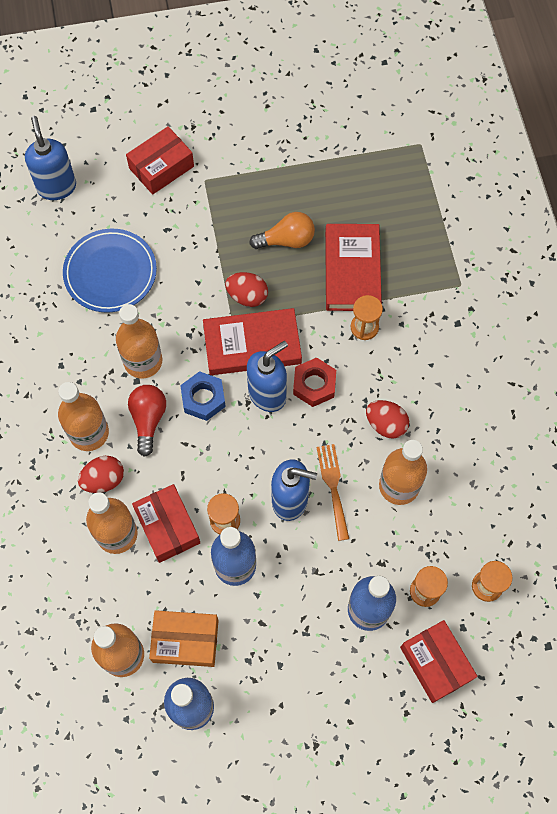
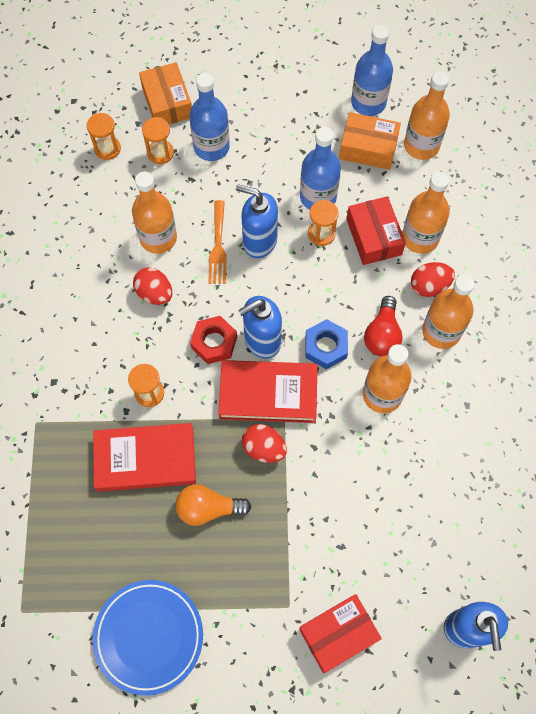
camera: 170 degrees left, 0 degrees up
blue plate [63,229,157,312] -> blue plate moved to [93,580,203,696]
red book [325,224,382,311] -> red book turned 75 degrees clockwise [93,423,196,492]
red box [400,620,477,703] -> orange box [139,62,192,124]

